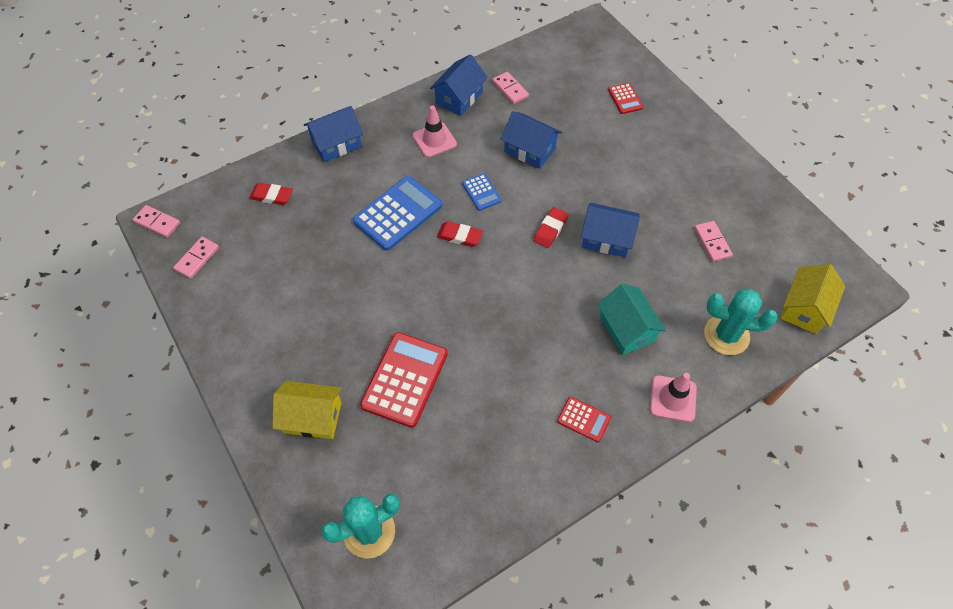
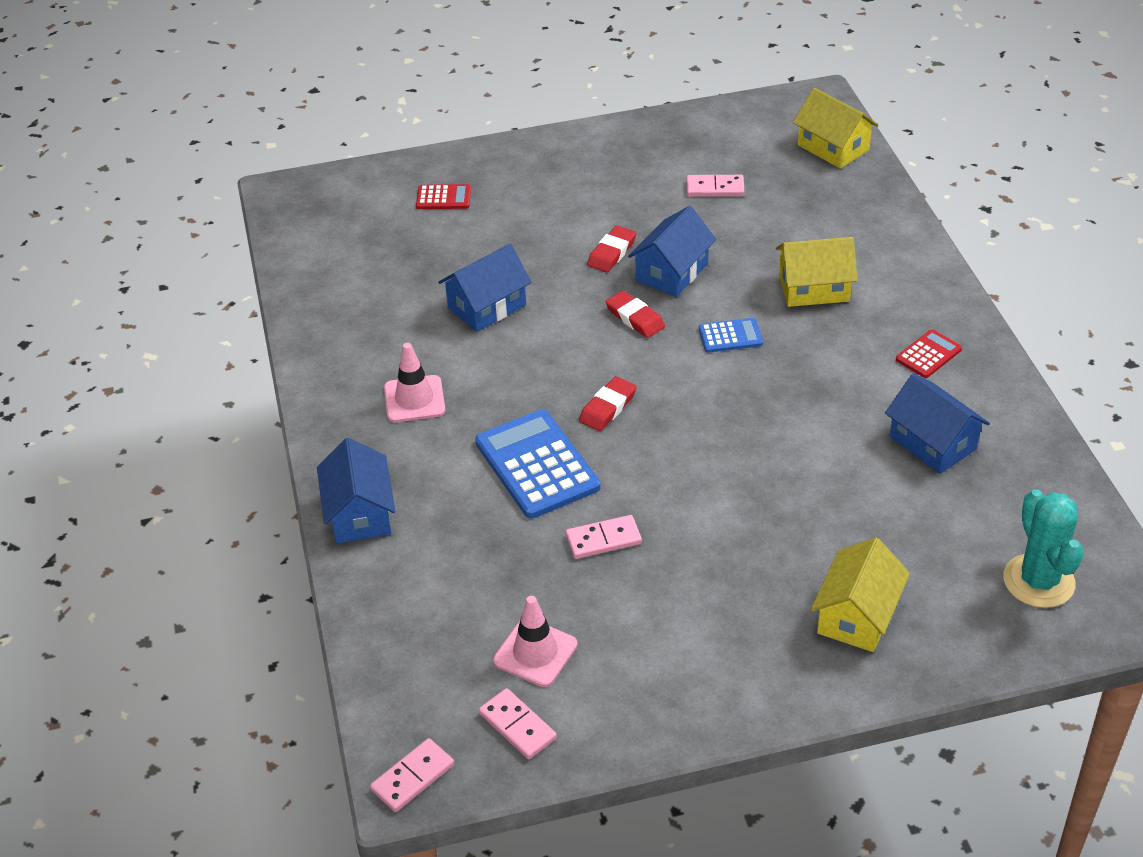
camera: 70 degrees left, 15 degrees down
red eraser [249,183,293,205] -> red eraser moved to [587,225,636,273]
red calculator [360,332,448,428] -> none
blue house [430,54,488,116] -> blue house moved to [885,373,990,474]
blue calculator [462,173,501,211] -> blue calculator moved to [699,318,763,353]
pink domino [492,72,529,104] -> pink domino moved to [565,515,642,559]
turquoise house [597,284,666,355] -> yellow house [776,237,858,307]
pink traffic cone [650,373,697,422] -> pink traffic cone moved to [493,596,578,687]
turquoise cactus [704,289,778,355] -> none

